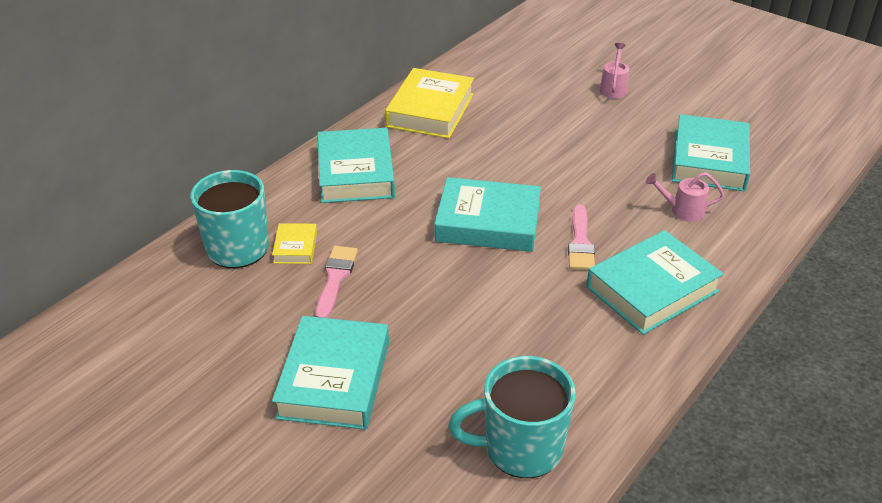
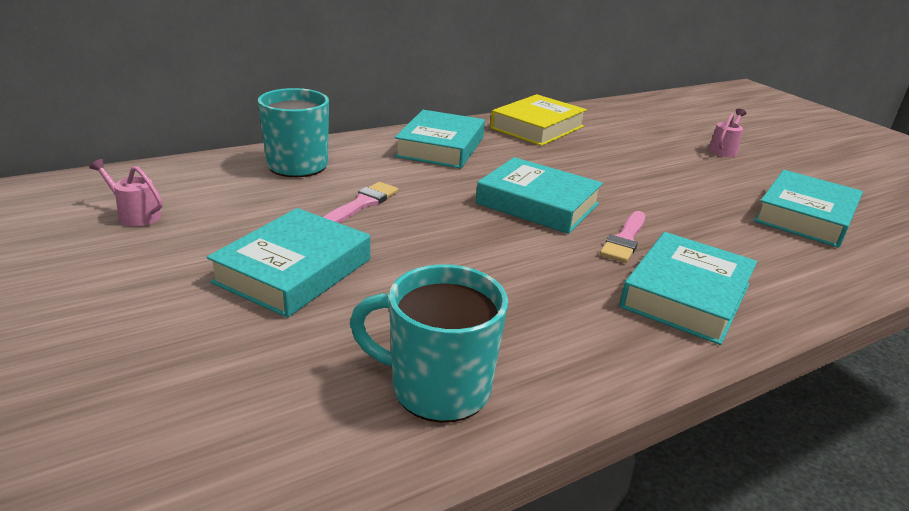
camera: 20 degrees right, 10 degrees down
yellow book [272,223,317,264] -> none
turquoise book [586,230,724,335] -> turquoise book turned 45 degrees counterclockwise [619,232,757,345]
pink watering can [646,172,724,222] -> pink watering can moved to [89,159,162,227]

